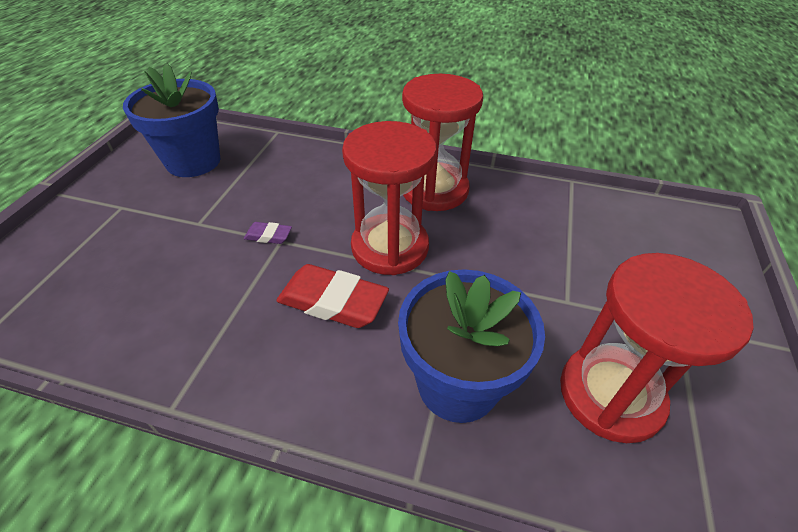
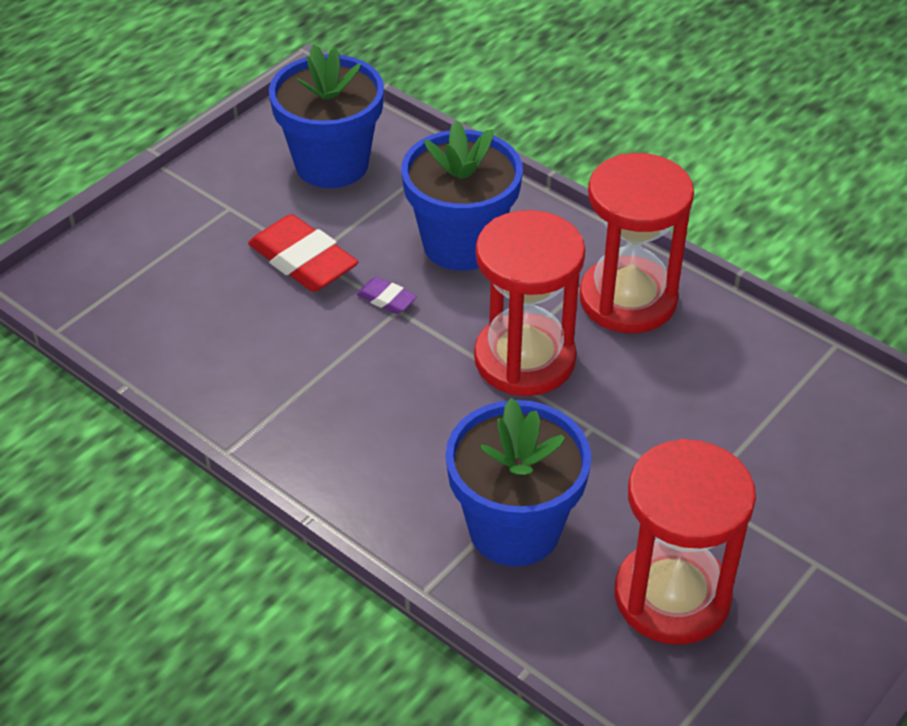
camera: 25 degrees right, 0 degrees up
red eraser [276,264,389,328] -> red eraser moved to [248,214,358,292]
none -> blue flower pot [401,120,523,271]

